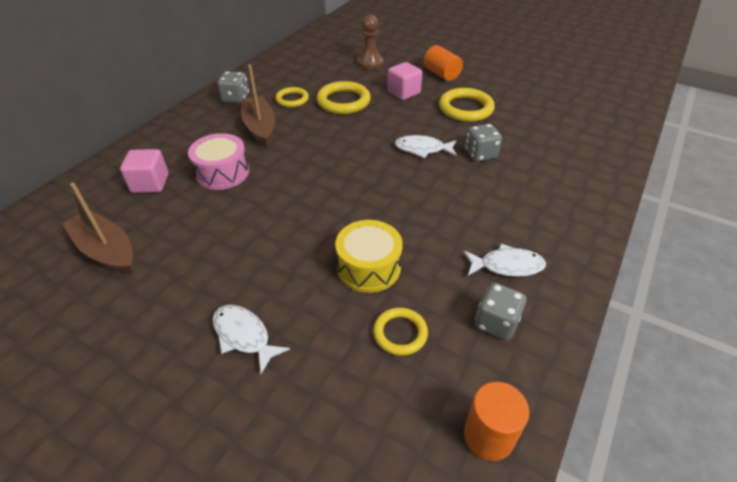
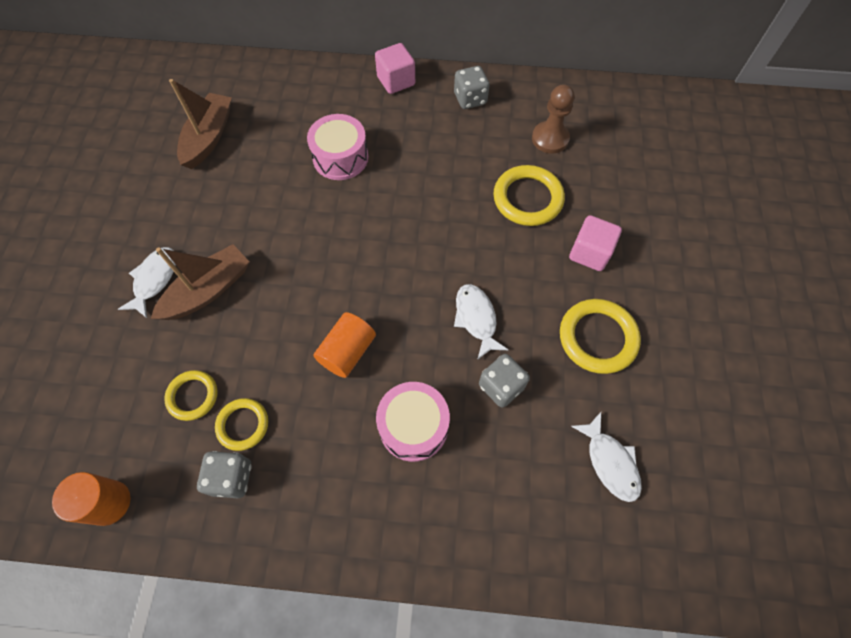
camera: 65 degrees right, 20 degrees up
pink cube [120,149,168,193] -> pink cube moved to [375,43,415,94]
brown boat [241,64,275,147] -> brown boat moved to [151,244,250,320]
yellow ring [275,87,309,107] -> yellow ring moved to [215,398,268,451]
yellow drum [335,220,403,293] -> none
brown pawn [357,15,384,69] -> brown pawn moved to [532,84,575,154]
orange cylinder [424,45,463,81] -> orange cylinder moved to [313,312,376,378]
white fish [463,244,546,277] -> white fish moved to [571,412,642,502]
none -> pink drum [376,382,450,462]

